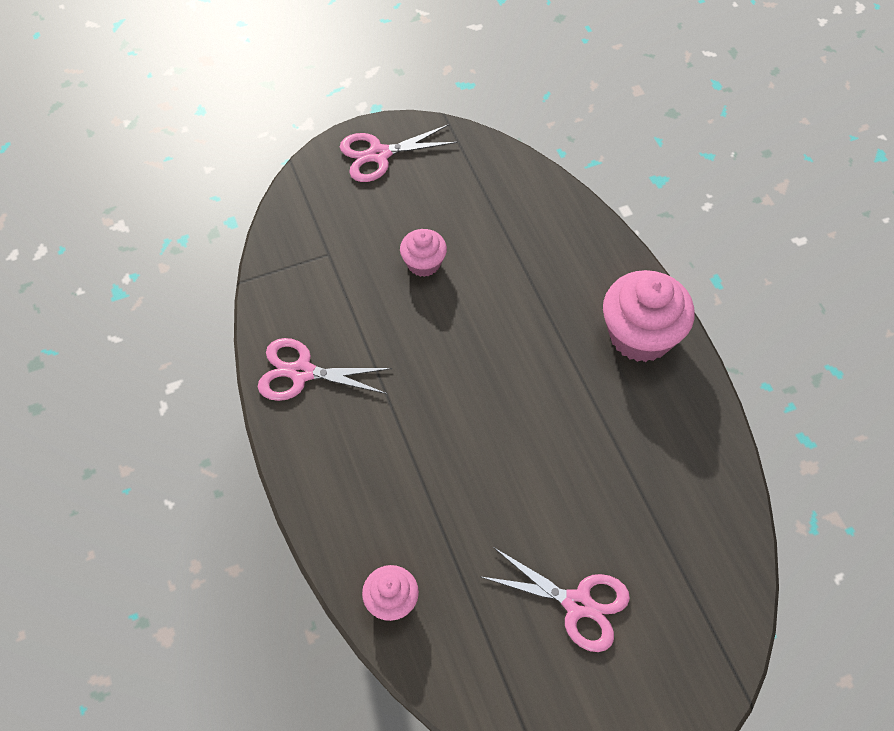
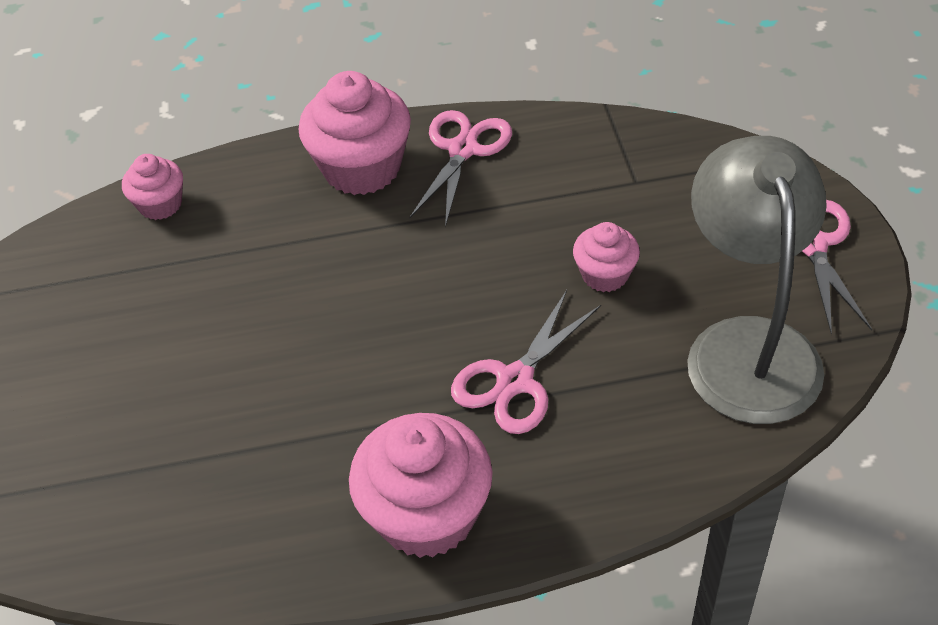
camera: 105 degrees right, 10 degrees down
pink scissors [481,547,630,652] -> pink scissors moved to [451,290,601,434]
none -> pink cupcake [298,71,411,195]
none -> grey lamp [687,136,827,424]

